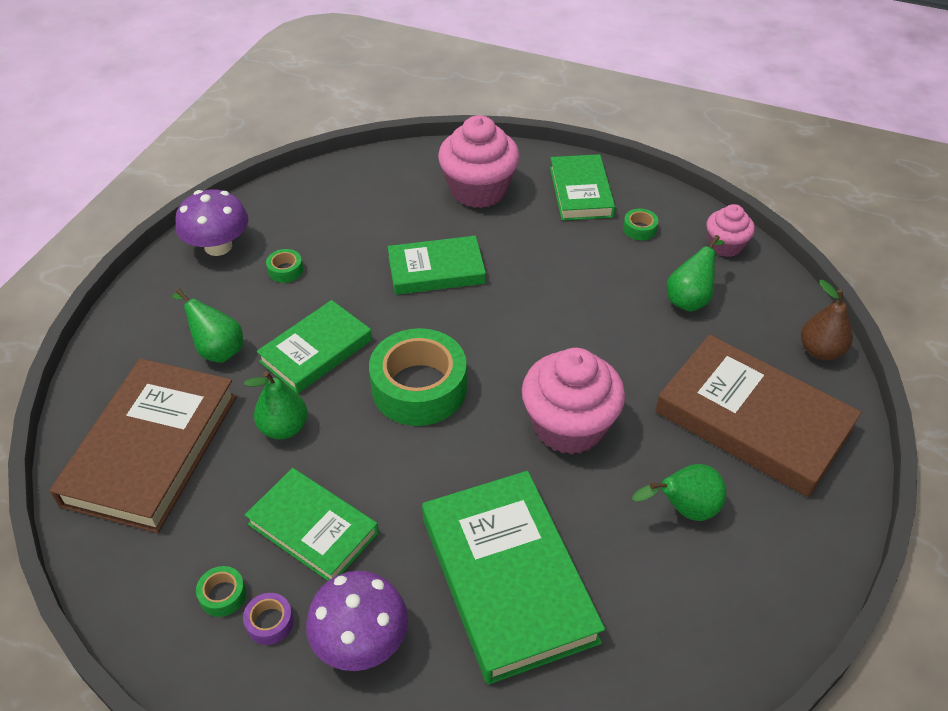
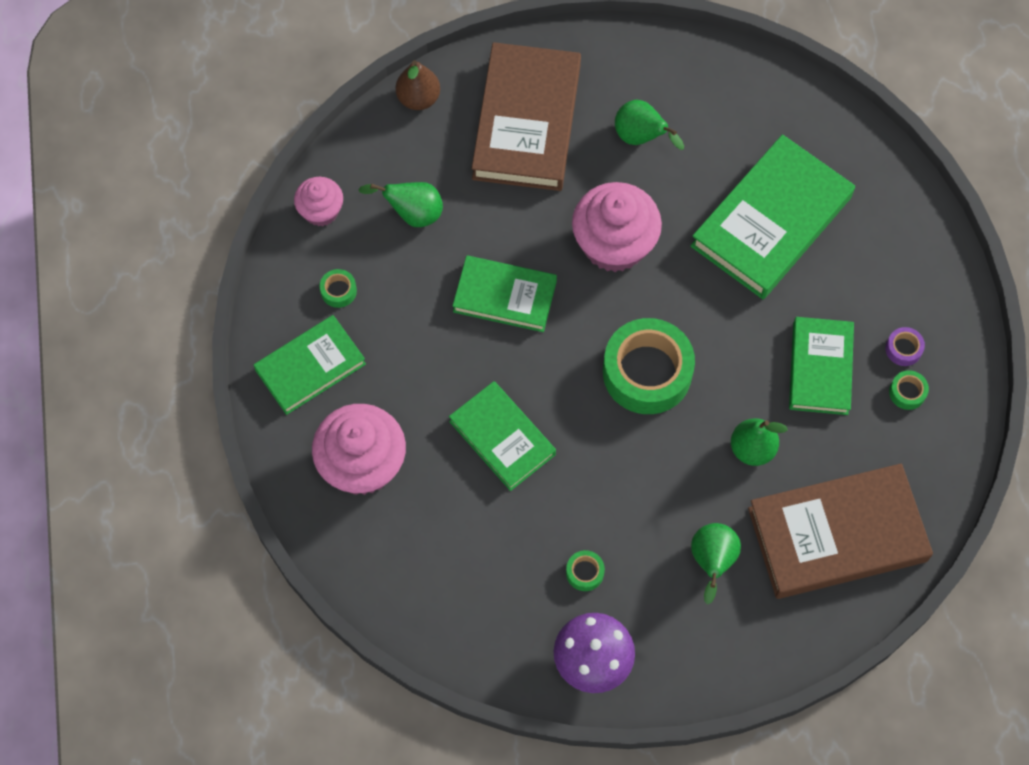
camera: 120 degrees left, 20 degrees up
green book [256,300,372,394] -> green book moved to [453,255,557,332]
purple mushroom [306,571,408,671] -> none

